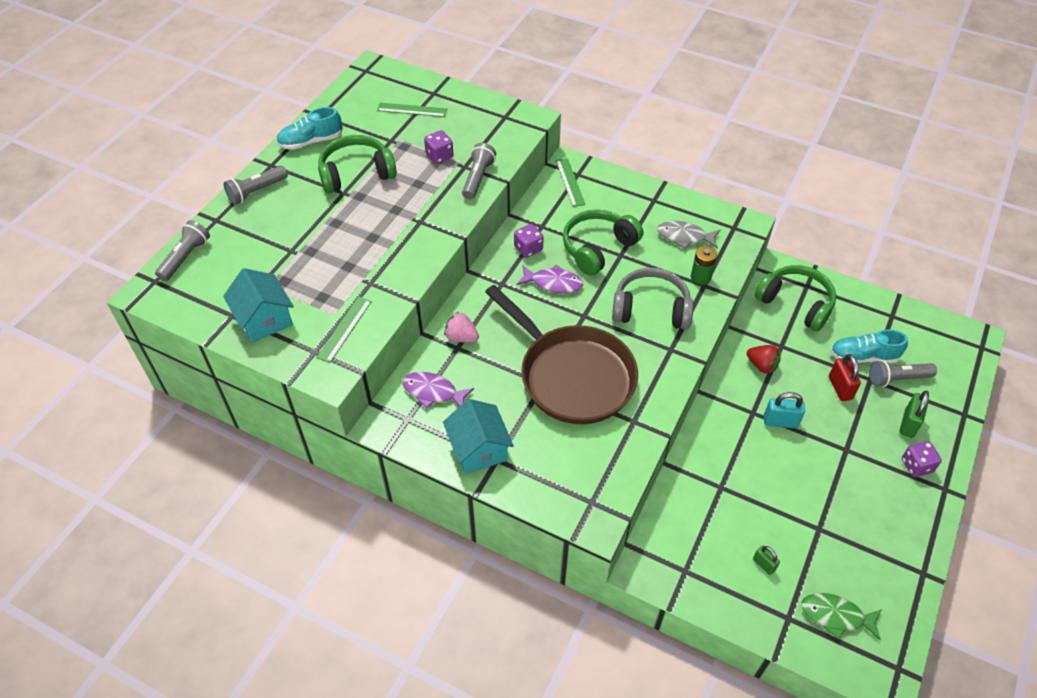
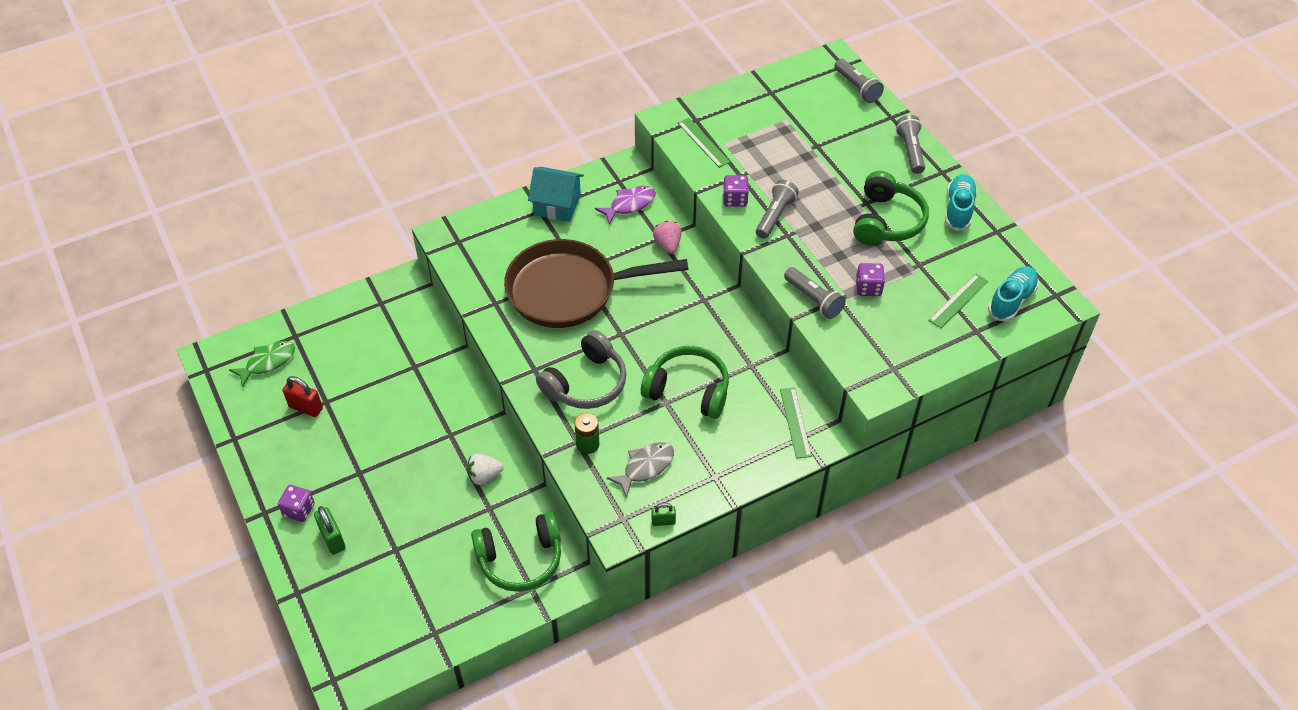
camera: 125 degrees right, 0 degrees up
turquoise house [223,268,294,342] -> none
pink strawberry [444,312,479,342] -> pink strawberry turned 75 degrees counterclockwise [653,221,681,254]
purple dice [514,224,543,258] -> purple dice moved to [723,175,749,207]
purple fish [517,264,583,293] -> none
green ruler [556,158,585,207] -> green ruler turned 60 degrees clockwise [780,387,812,459]
green headphones [563,209,643,276] -> green headphones turned 60 degrees counterclockwise [641,346,729,419]
red strawberry [747,345,781,373] -> white strawberry [467,453,504,485]
green padlock [753,546,780,575] -> green padlock moved to [652,503,676,526]
turquoise padlock [764,392,805,428] -> none
red padlock [829,354,861,401] -> red padlock moved to [283,376,323,417]
turquoise shoe [830,329,908,363] -> turquoise shoe moved to [988,266,1039,322]
grey flashlight [869,360,937,387] -> grey flashlight moved to [756,180,799,239]

